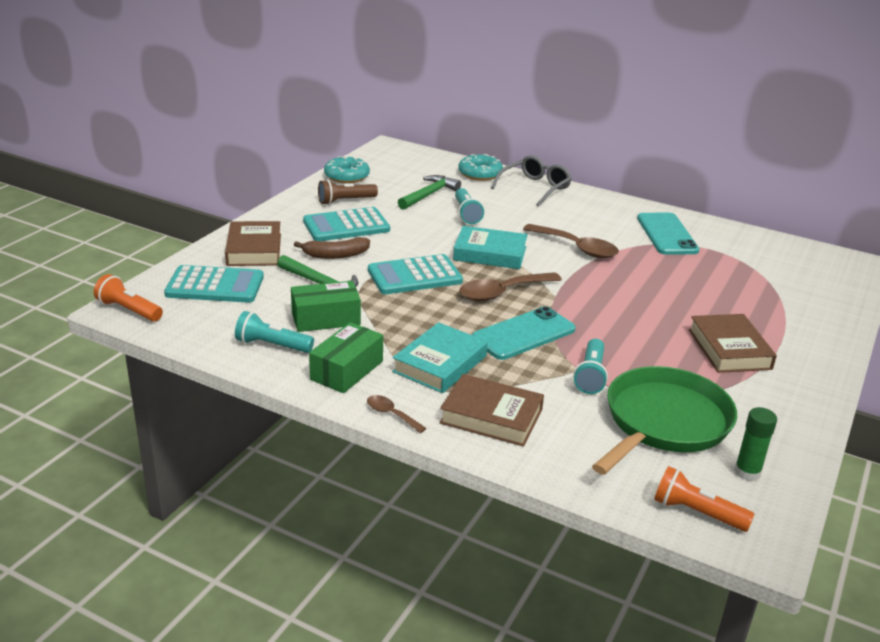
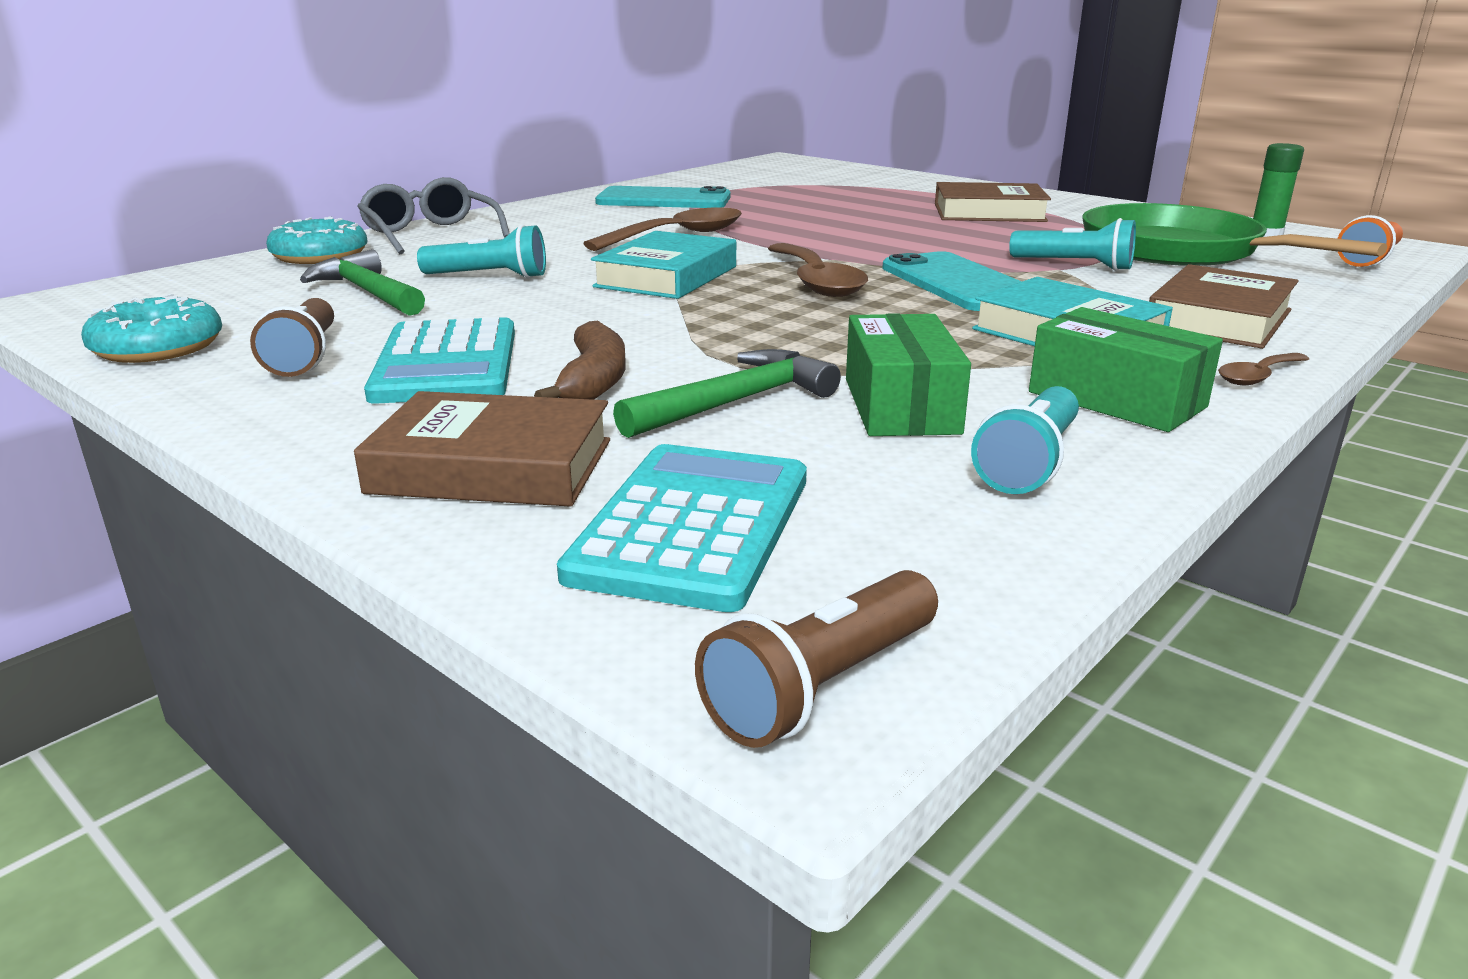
camera: 75 degrees left, 5 degrees down
orange flashlight [94,274,163,322] -> brown flashlight [695,570,938,748]
turquoise calculator [368,254,463,294] -> none

